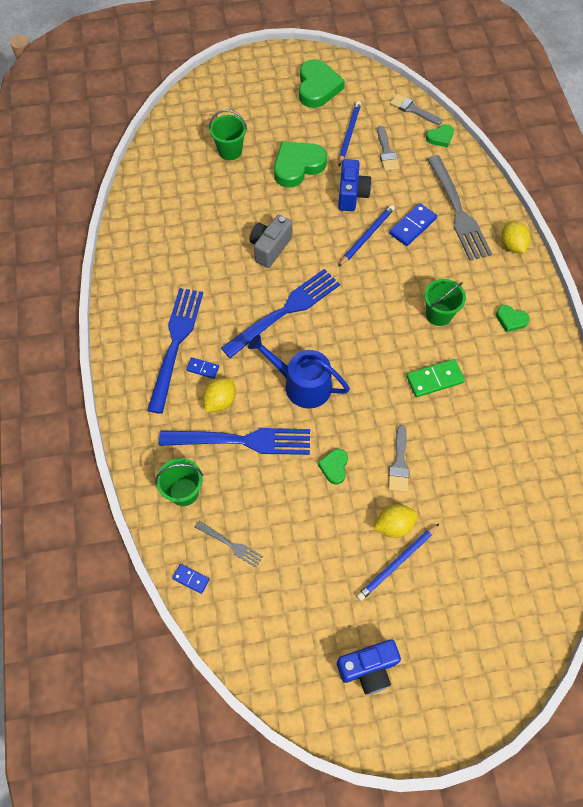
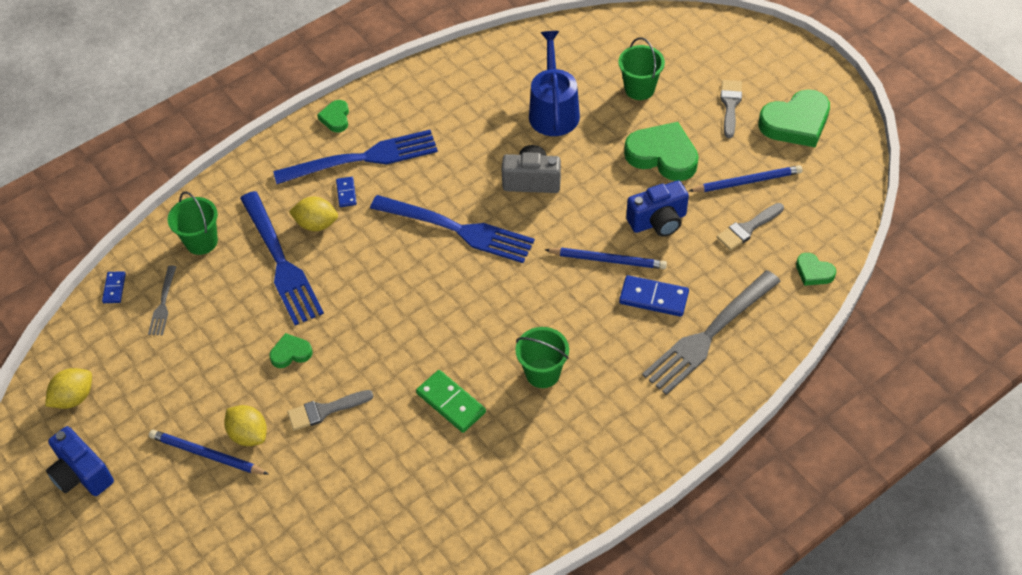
camera: 65 degrees right, 10 degrees down
blue watering can [248,335,350,409] -> blue watering can moved to [529,31,580,136]
grey brush [390,93,442,125] -> grey brush moved to [720,80,742,138]
green heart [496,305,530,332] -> green heart moved to [317,100,349,133]
yellow lemon [501,221,530,253] -> yellow lemon moved to [45,368,92,409]

